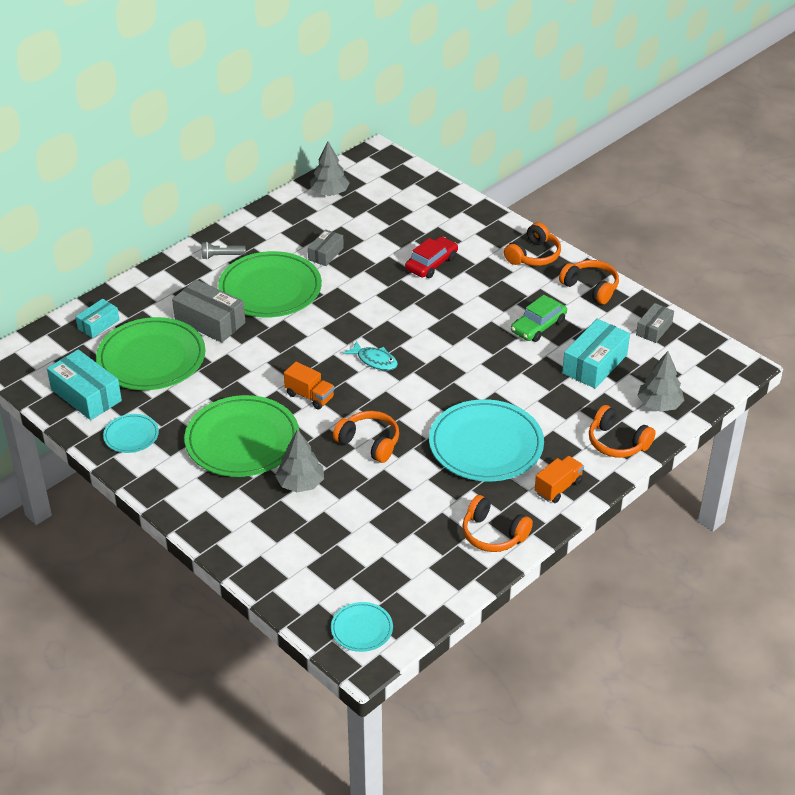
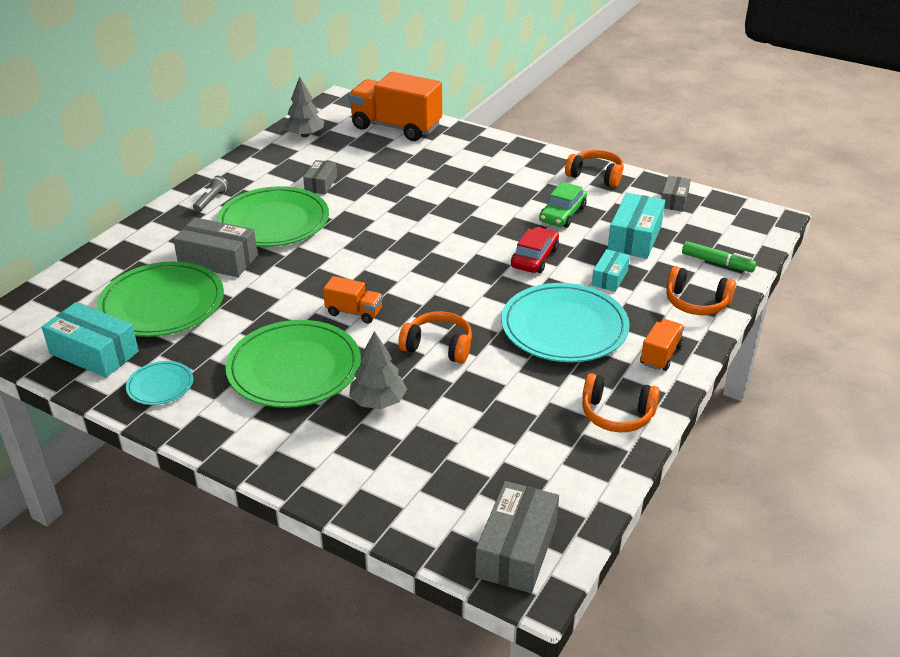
camera: 15 degrees left, 5 degrees down
turquoise box [76,299,119,338] -> turquoise box moved to [592,249,630,292]
grey flashlight [202,242,246,259] -> grey flashlight turned 135 degrees clockwise [193,176,229,212]
turquoise plate [331,602,393,652] -> grey box [475,481,559,593]
turquoise fish [343,340,398,371] -> none
red car [405,236,458,278] -> red car moved to [511,227,559,273]
orange headphones [504,222,561,266] -> none
grey tree [637,351,684,412] -> green marker [682,241,756,272]
none -> orange truck [348,72,442,141]

